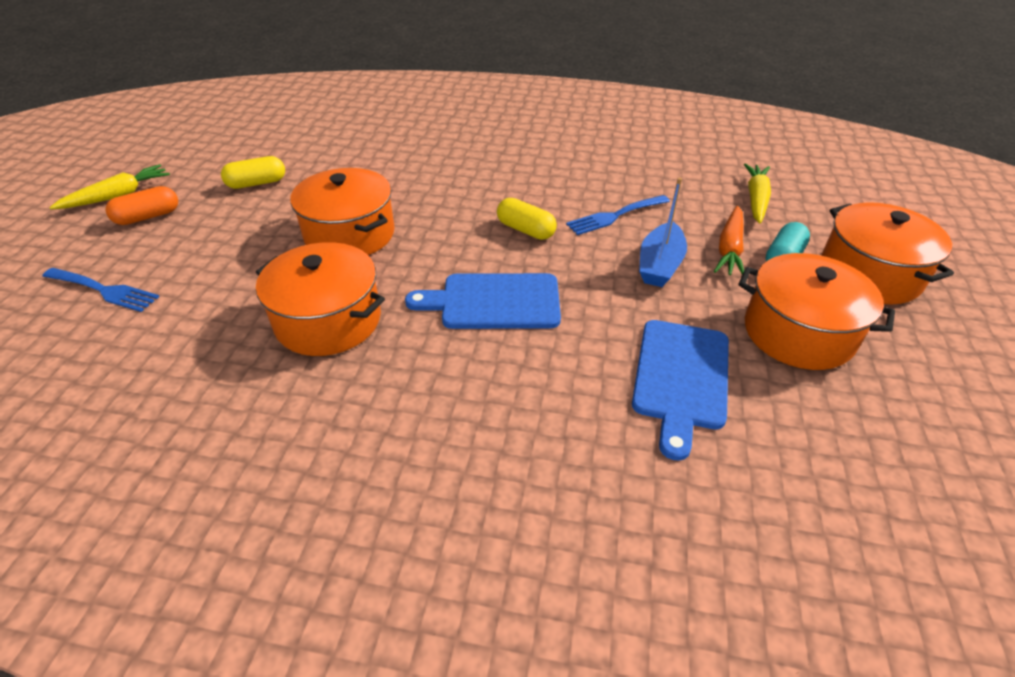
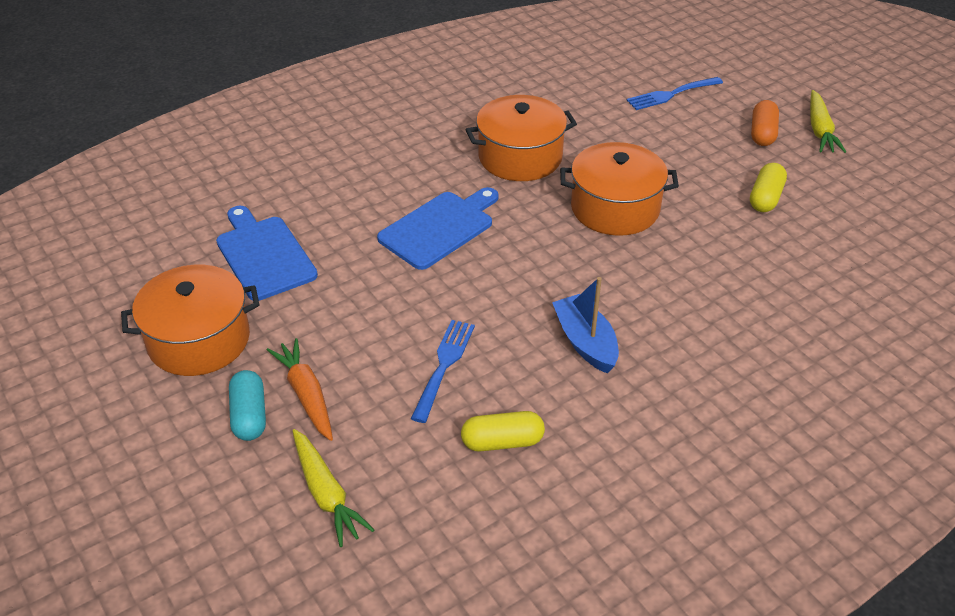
camera: 135 degrees right, 0 degrees up
yellow capsule [497,198,557,240] -> yellow capsule moved to [461,411,545,452]
blue boat [639,177,687,287] -> blue boat moved to [552,277,619,373]
orange pot [821,202,954,304] -> none

